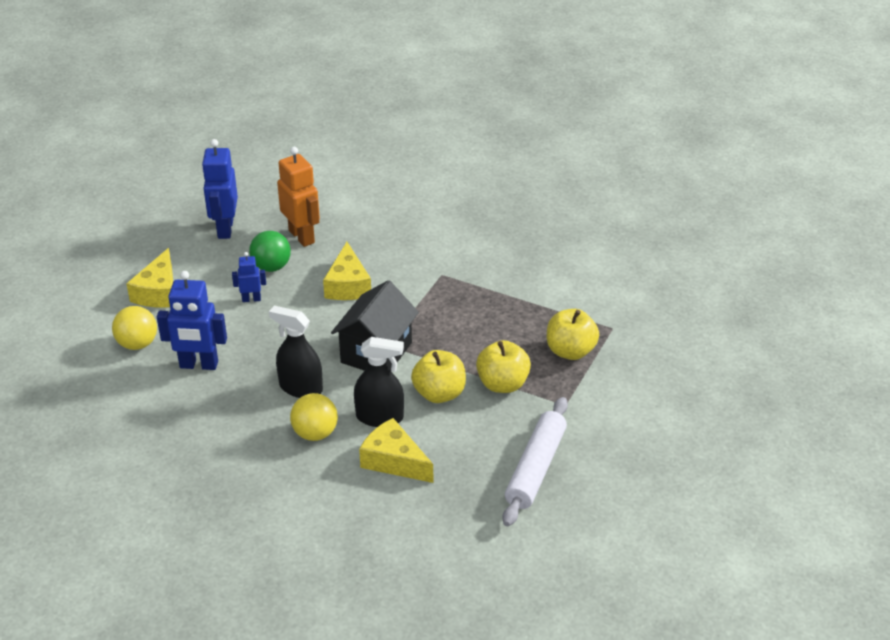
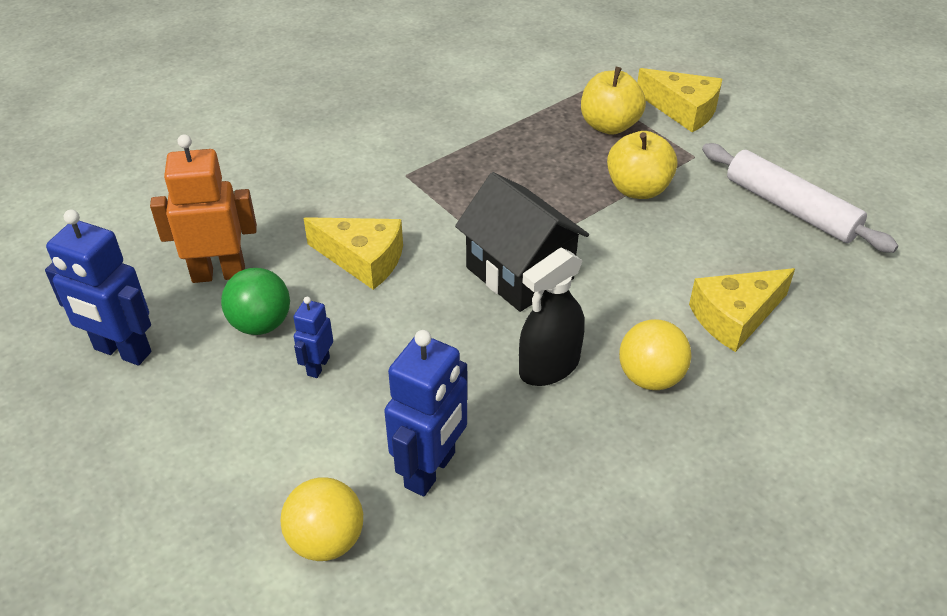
camera: 65 degrees left, 5 degrees up
yellow cheese [126,248,173,308] -> yellow cheese moved to [637,68,722,132]
black spray bottle [354,337,404,427] -> none
yellow apple [411,350,466,403] -> none

